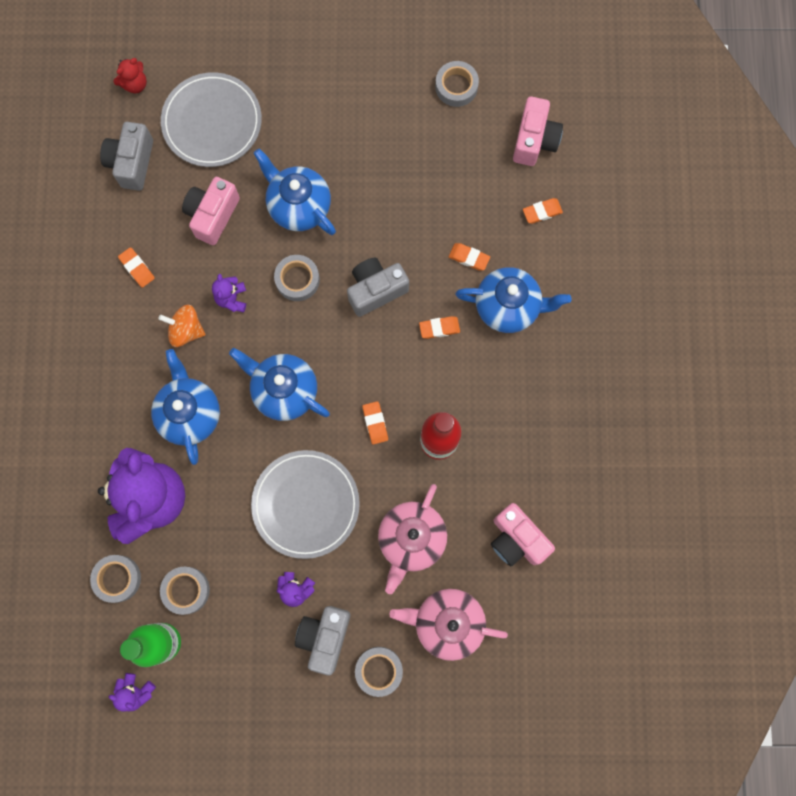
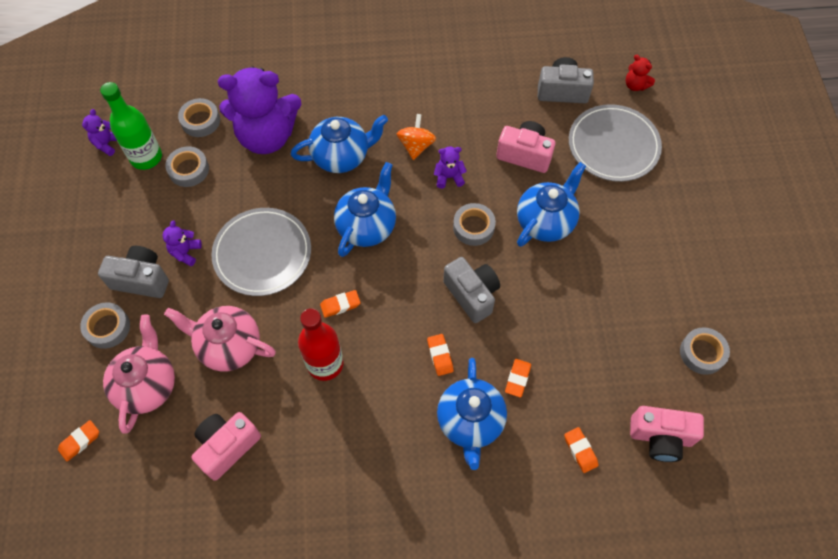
camera: 85 degrees right, 15 degrees down
orange eraser [118,247,155,288] -> orange eraser moved to [58,420,99,461]

